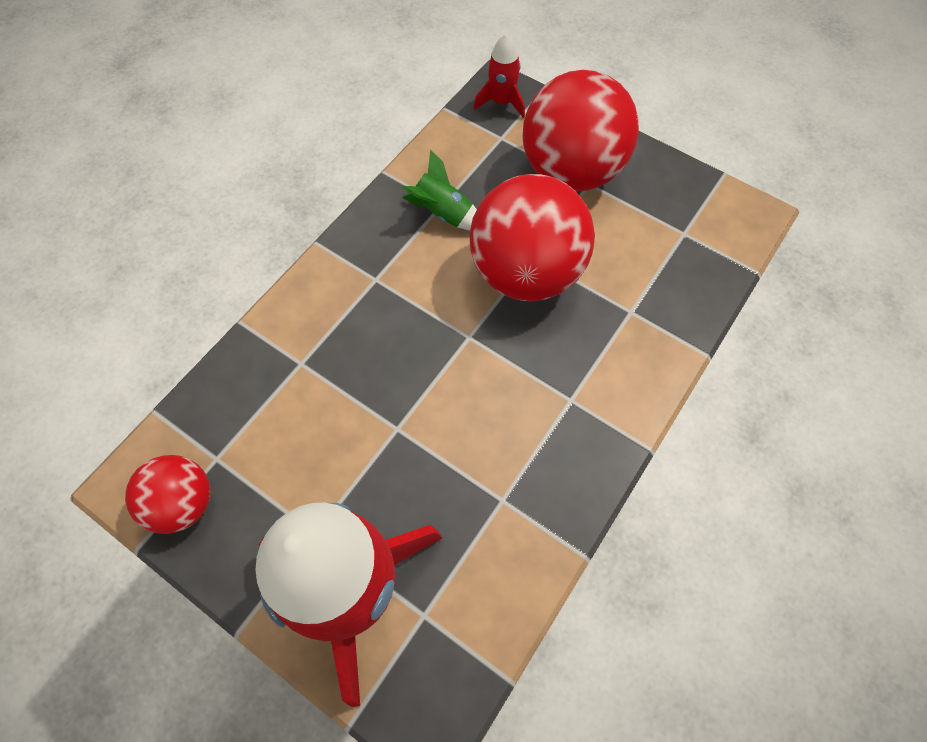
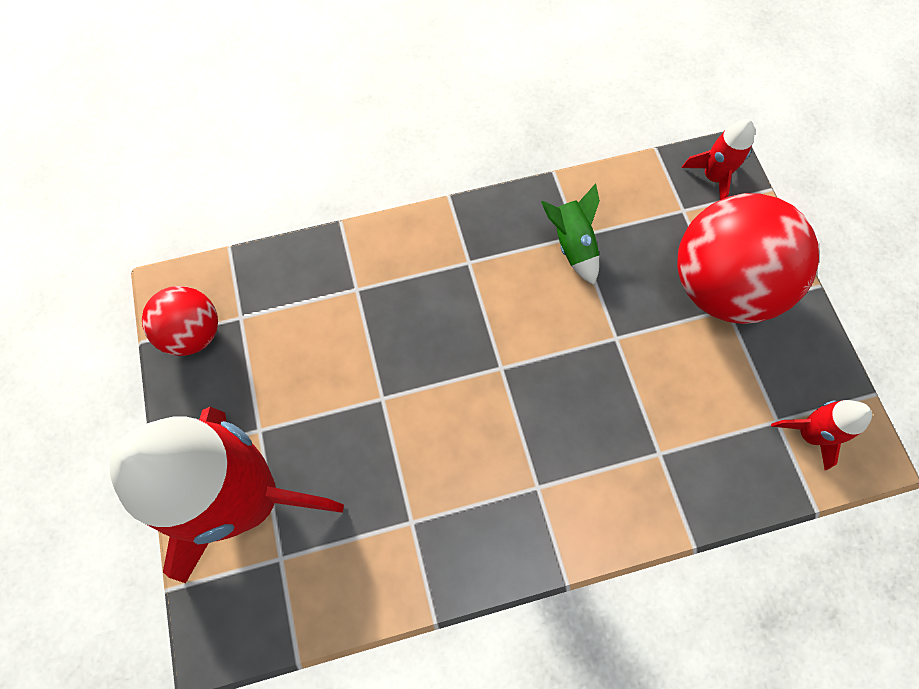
camera: 40 degrees right, 5 degrees up
red ball [470,174,595,301] -> none
none -> red rocket [771,400,872,470]

